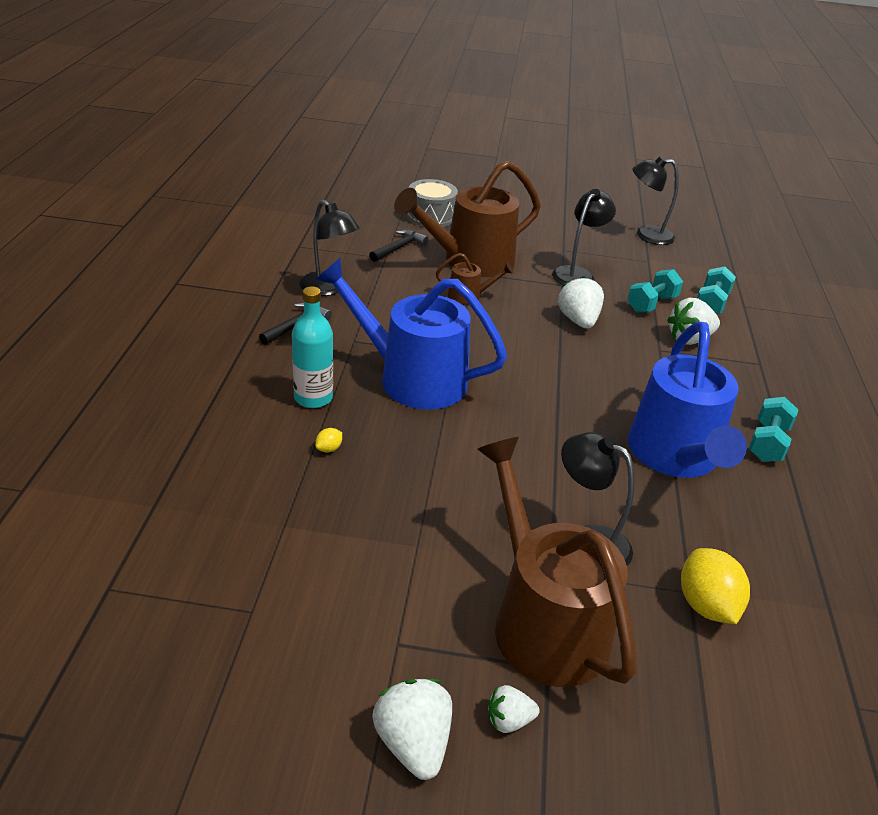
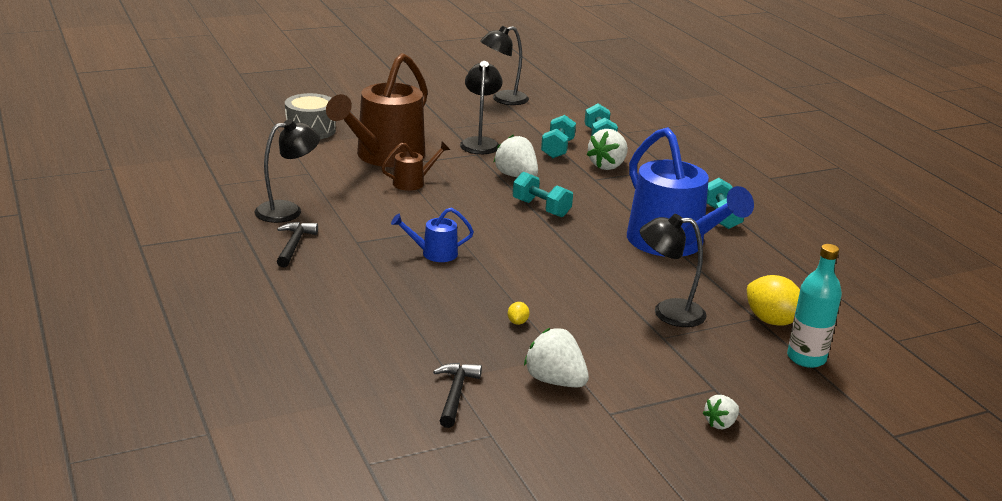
camera: 30 degrees left, 10 degrees down
turquoise bottle [292,286,333,408] -> turquoise bottle moved to [787,244,842,368]
black lamp [299,200,360,296] -> black lamp turned 45 degrees counterclockwise [254,119,320,223]
blue watering can [315,258,507,410] -> blue watering can [391,208,474,262], size x0.44
yellow lemon [315,428,342,453] -> yellow lemon moved to [508,302,530,325]
black hammer [369,230,429,262] -> black hammer moved to [433,363,482,428]
white strawberry [372,679,452,780] -> white strawberry moved to [524,328,589,388]
brown watering can [477,437,637,687] -> none
none -> turquoise dumbbell [513,172,573,217]

